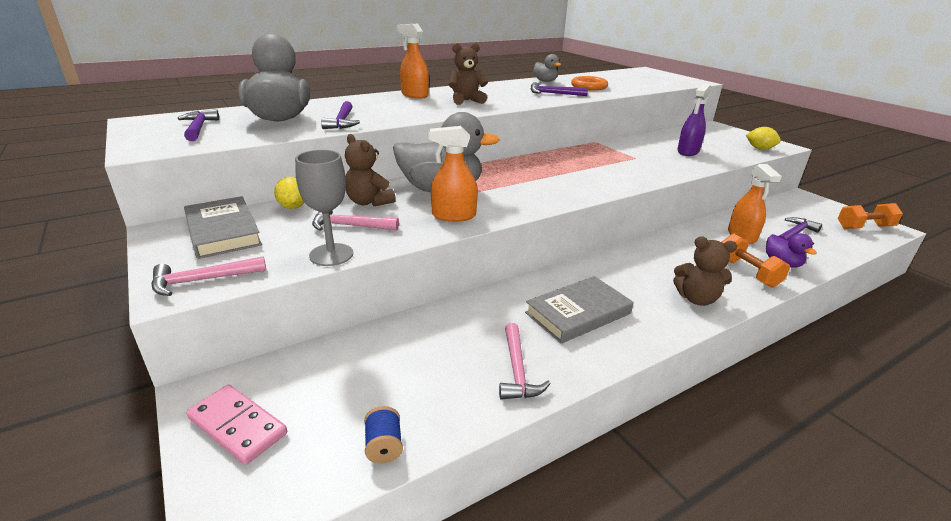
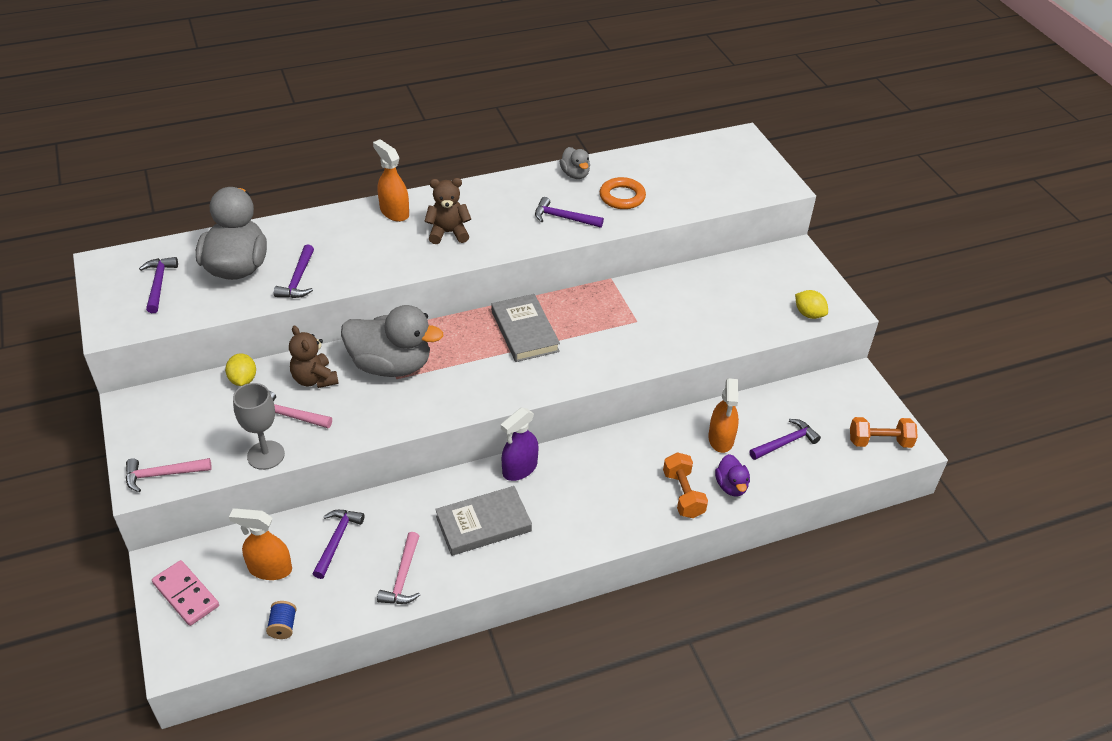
camera: 10 degrees right, 15 degrees up
grey book [184,196,262,259] -> grey book moved to [492,294,560,362]
orange spray bottle [429,126,478,222] -> orange spray bottle moved to [229,508,292,580]
brown teddy bear [673,237,737,306] -> none
purple spray bottle [677,84,710,156] -> purple spray bottle moved to [501,407,538,481]
none -> purple hammer [313,510,364,579]

